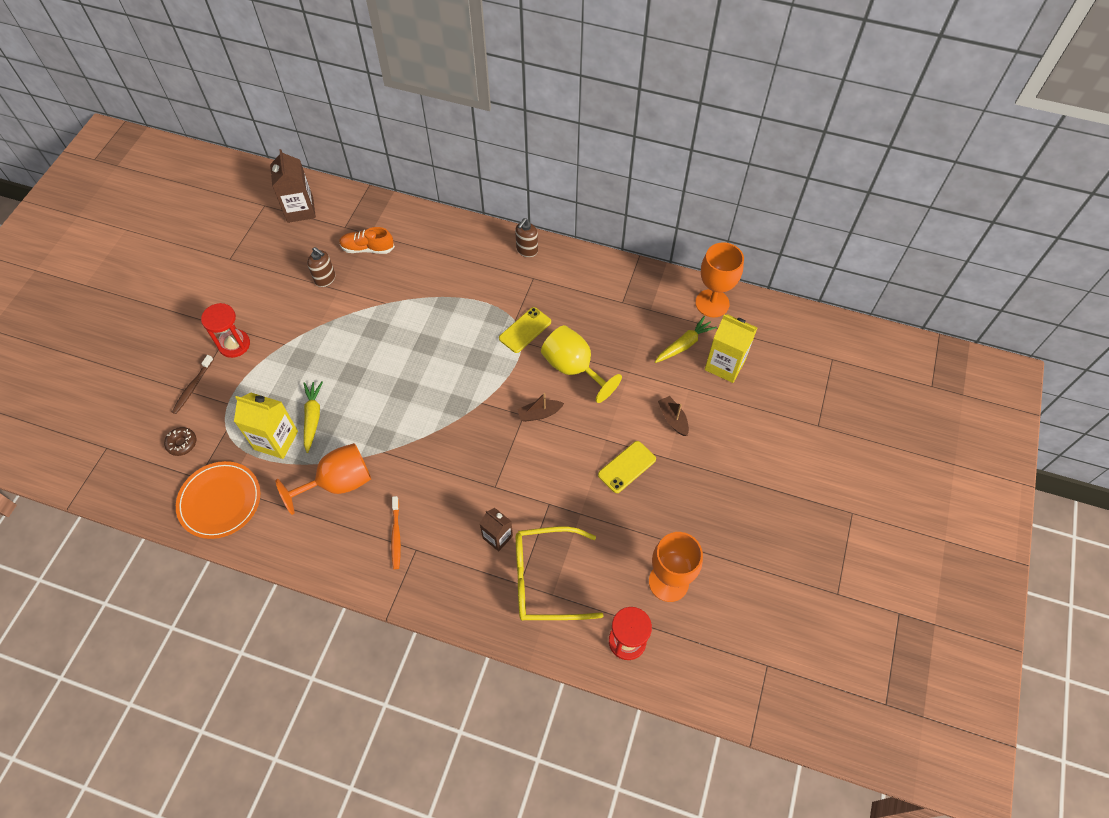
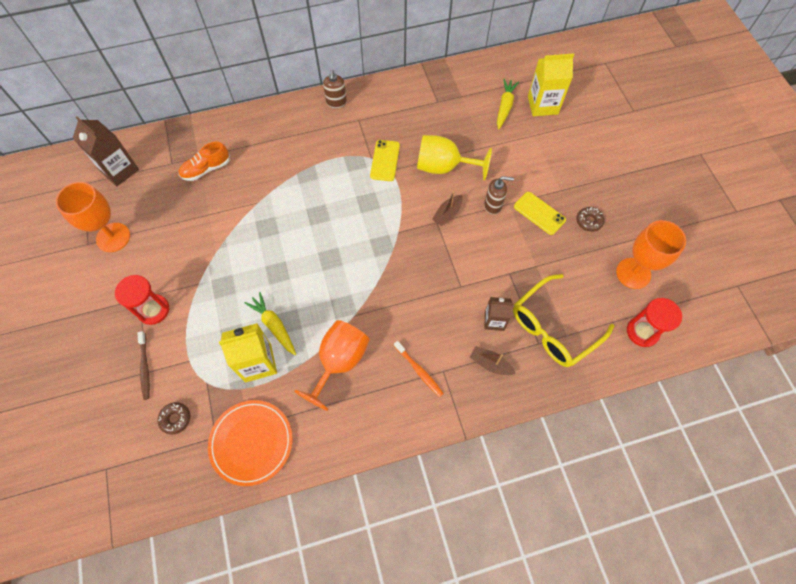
camera: 35 degrees left, 5 degrees up
brown soap dispenser [307,247,335,287] -> brown soap dispenser moved to [484,176,514,215]
yellow phone [598,441,656,493] -> yellow phone turned 60 degrees counterclockwise [514,192,566,235]
brown boat [658,396,689,436] -> brown boat moved to [470,346,516,375]
orange goblet [695,242,744,317] -> orange goblet moved to [56,182,130,252]
none -> brown donut [576,207,604,232]

